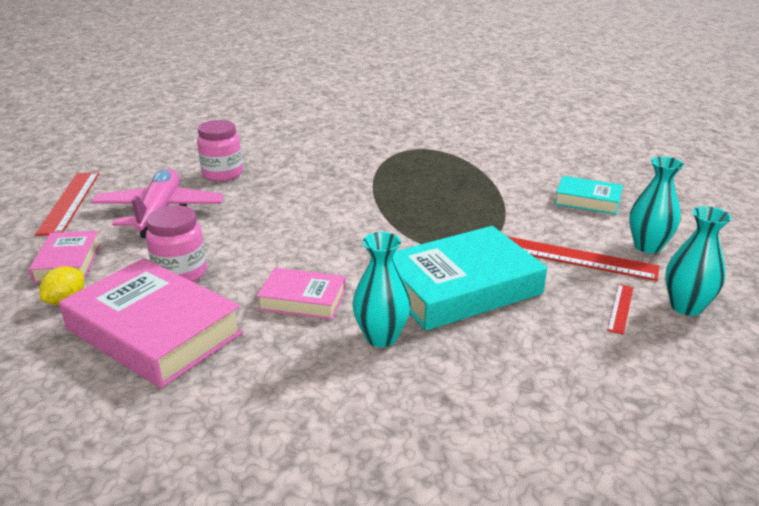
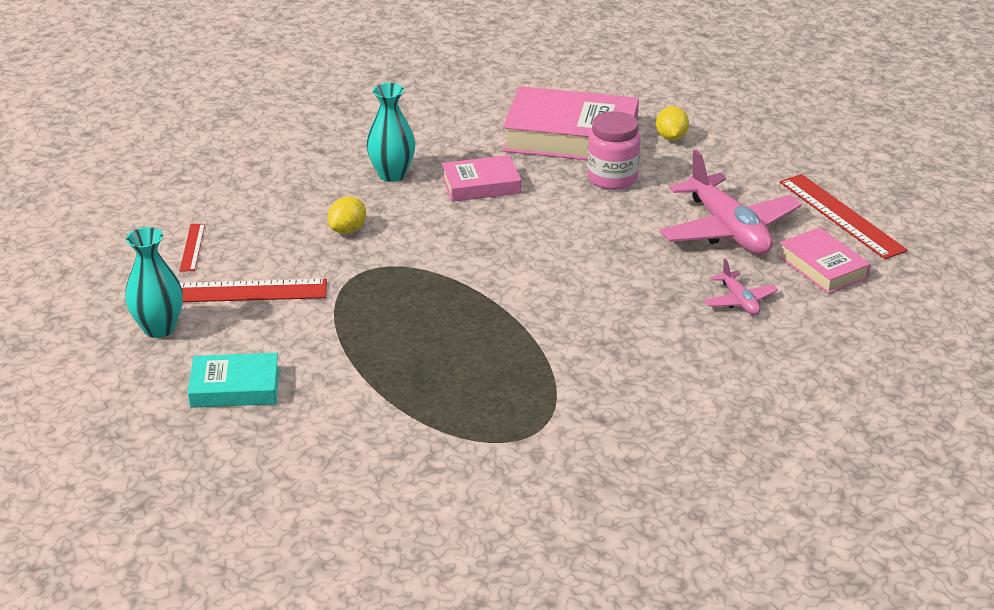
camera: 155 degrees right, 5 degrees up
pink book [29,231,101,283] -> pink book moved to [778,227,871,294]
pink jar [197,120,243,182] -> pink plane [704,259,778,315]
turquoise book [393,226,547,331] -> yellow lemon [328,197,366,234]
turquoise vase [665,206,731,316] -> none

